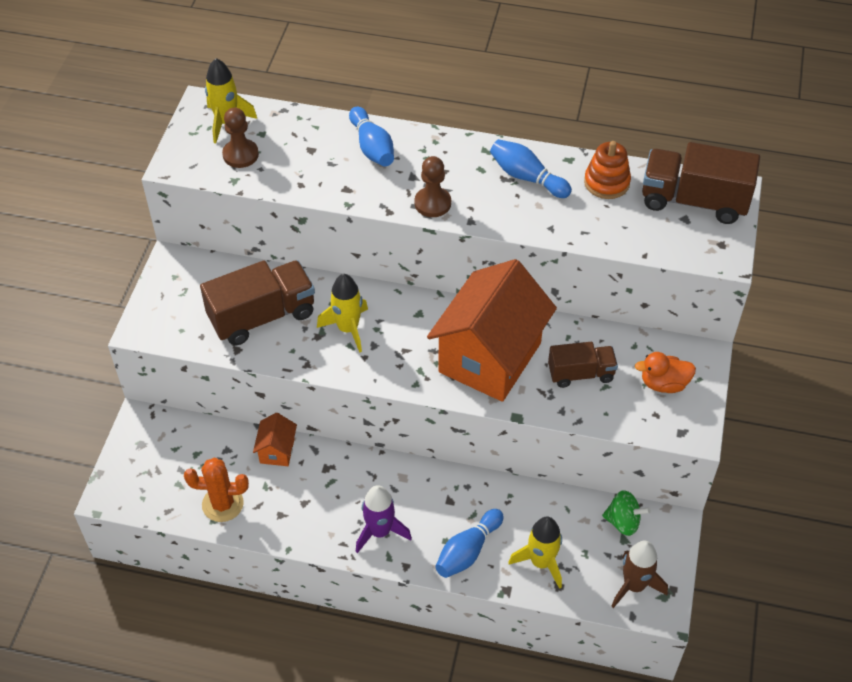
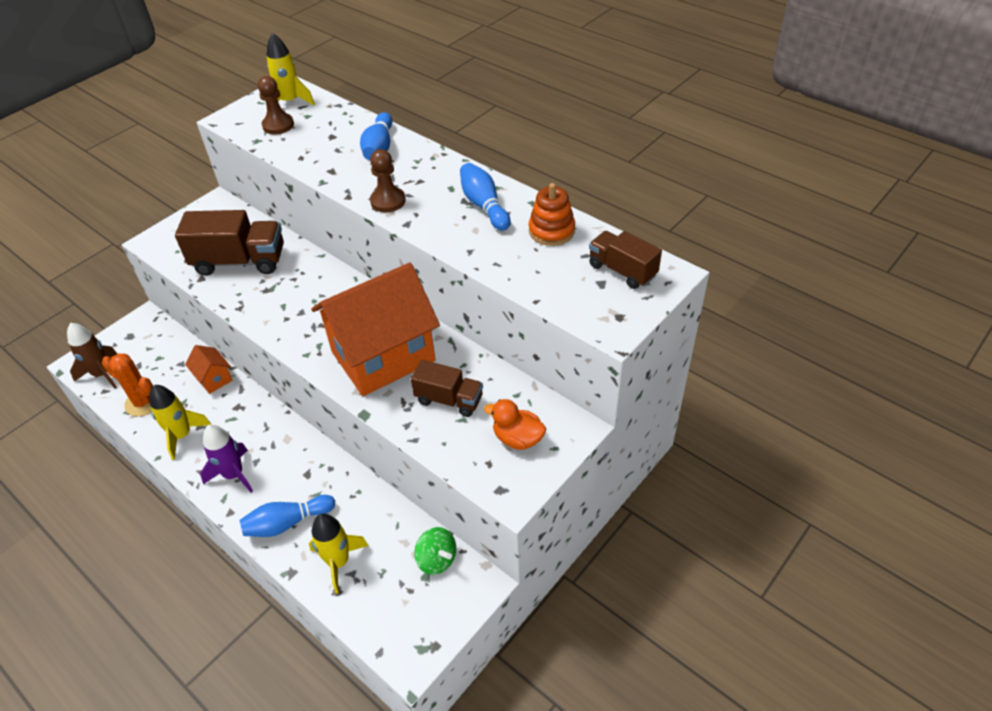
camera: 30 degrees right, 5 degrees down
orange house [253,413,297,466] -> orange house turned 75 degrees counterclockwise [185,345,233,394]
yellow rocket [317,274,368,353] -> yellow rocket moved to [149,385,211,460]
brown rocket [611,541,668,608] -> brown rocket moved to [67,323,117,389]
brown truck [642,142,760,224] -> brown truck [589,231,662,289], size x0.61

